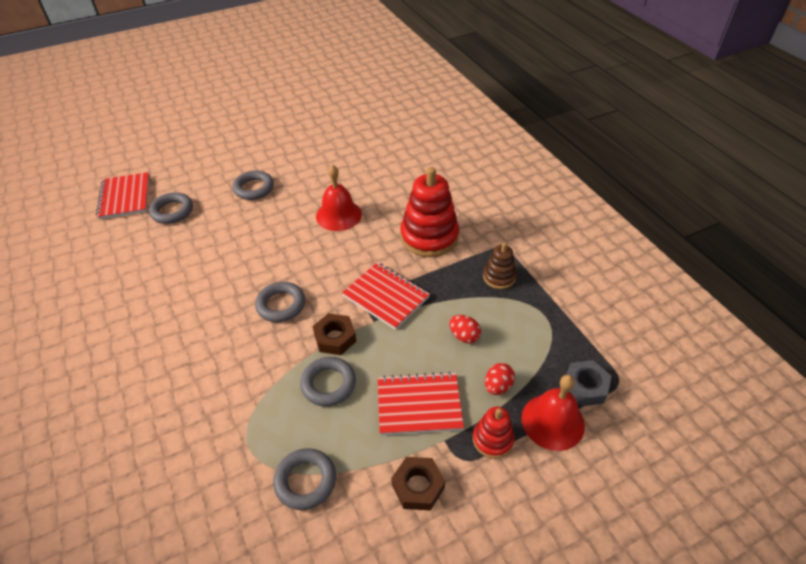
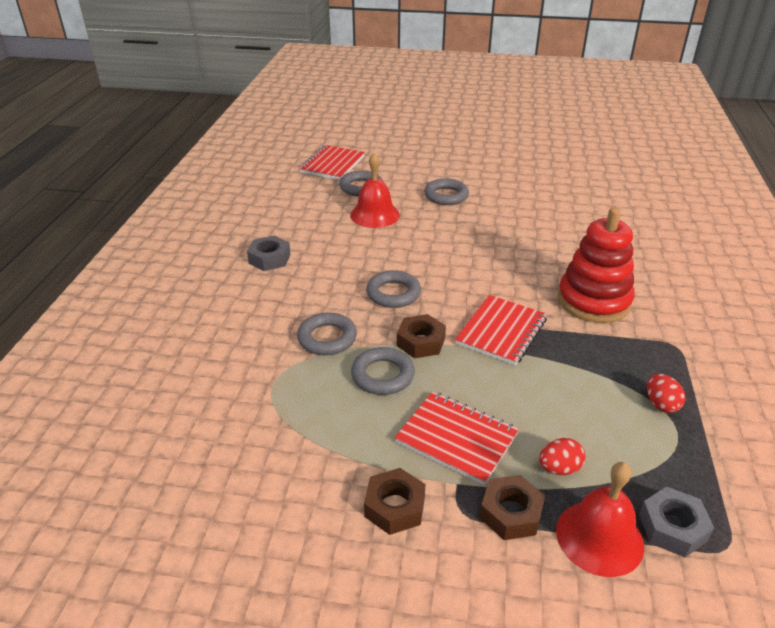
camera: 35 degrees right, 10 degrees down
grey ring [273,448,336,510] -> grey ring moved to [297,312,357,355]
red bell [316,165,362,231] -> red bell moved to [350,153,400,228]
red notebook [342,262,430,330] -> red notebook turned 45 degrees clockwise [455,295,547,366]
red egg [449,315,481,343] -> red egg moved to [647,373,685,413]
red stacking toy [473,406,514,458] -> brown nut [480,475,545,540]
brown stacking toy [483,242,516,289] -> none
none -> grey nut [247,236,291,271]

